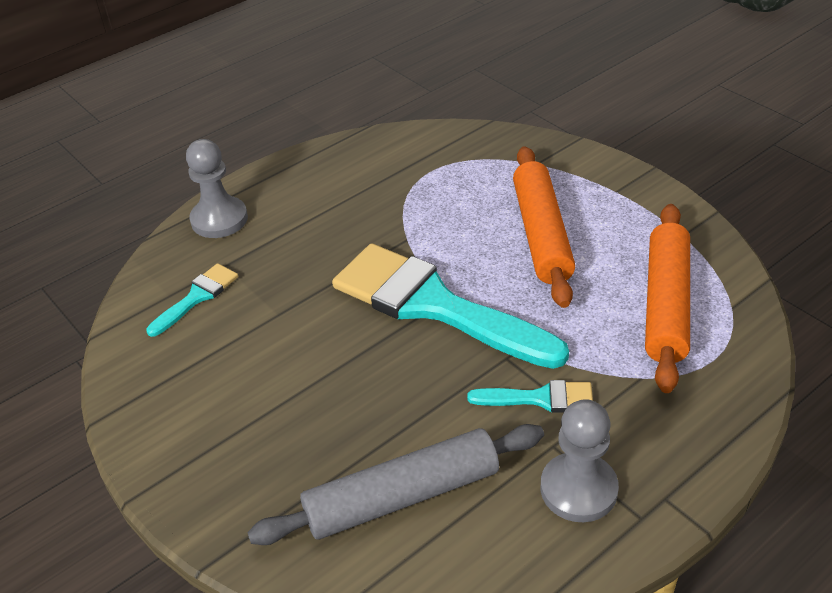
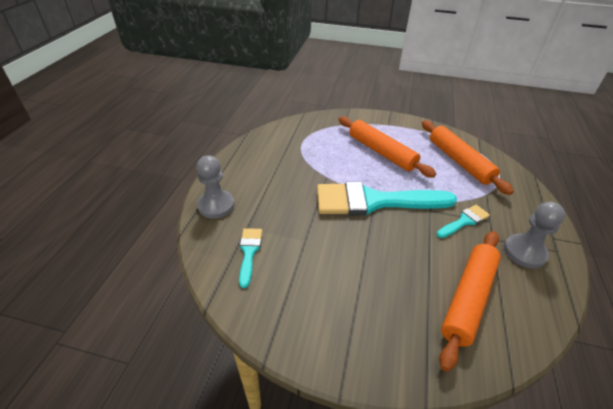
camera: 40 degrees left, 0 degrees up
grey rolling pin [247,424,544,545] -> orange rolling pin [439,231,501,372]

